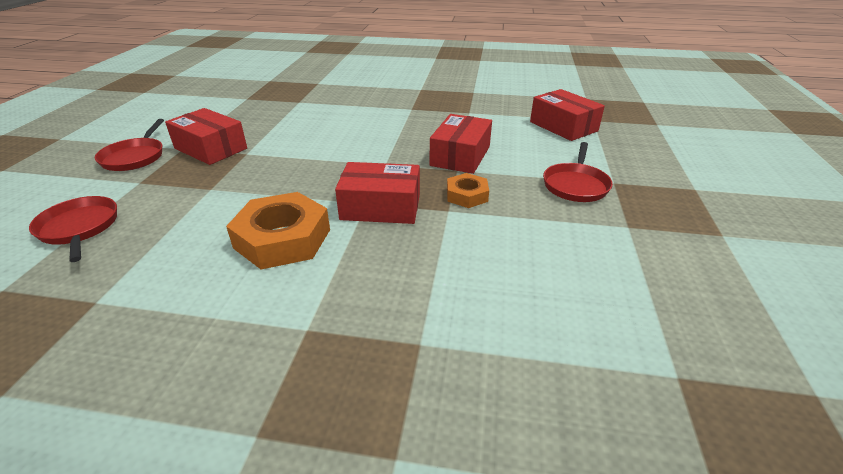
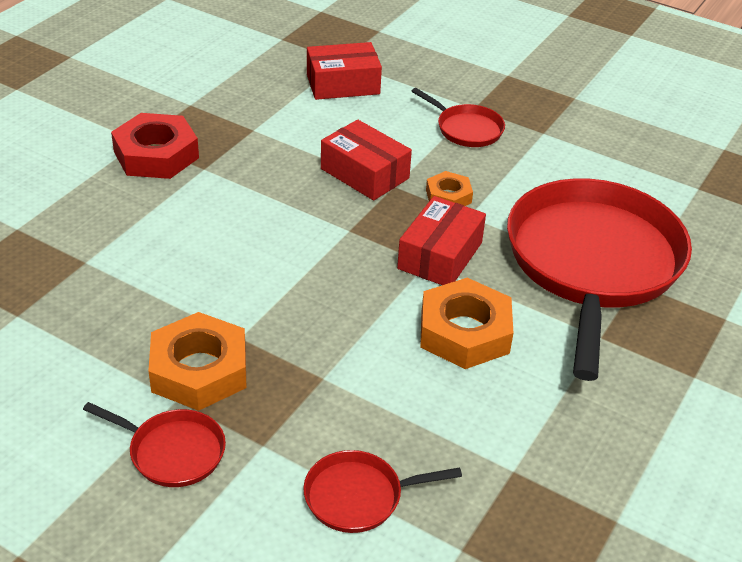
camera: 70 degrees left, 5 degrees up
red box [165,108,247,165] -> orange nut [148,312,246,411]
none -> red nut [111,113,199,179]
none -> red pan [507,178,692,381]

